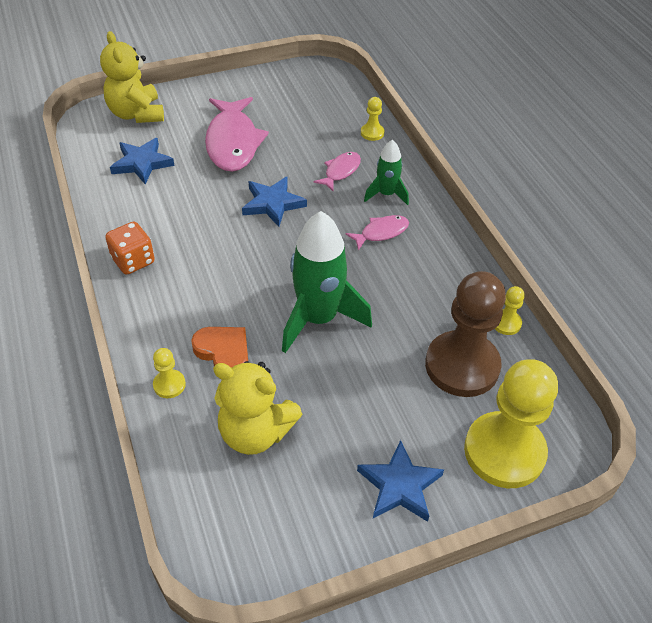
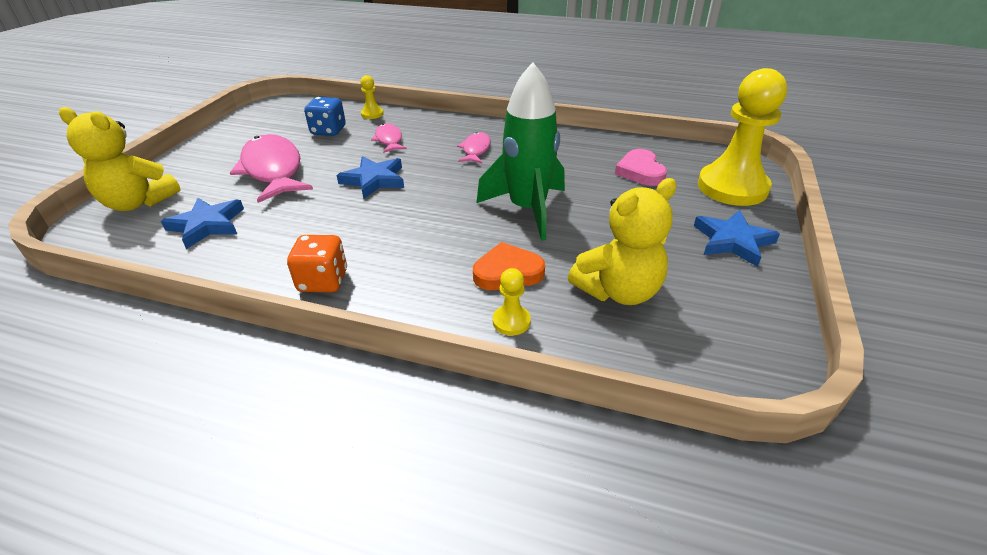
camera: 50 degrees left, 10 degrees down
pink fish [205,97,269,172] -> pink fish turned 150 degrees counterclockwise [230,134,313,203]
green rocket [364,139,409,205] -> none
brown pawn [425,271,506,397] -> pink heart [615,149,667,186]
yellow pawn [495,286,525,335] -> none
none -> blue dice [304,97,346,136]

